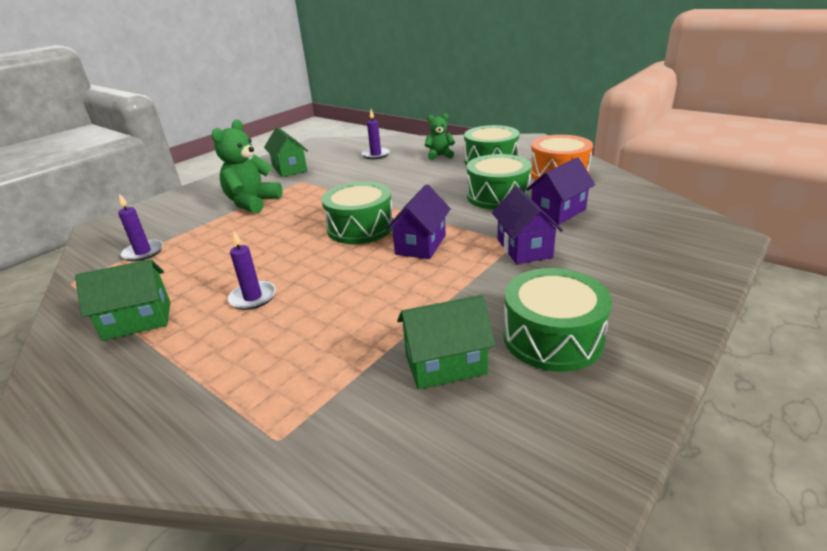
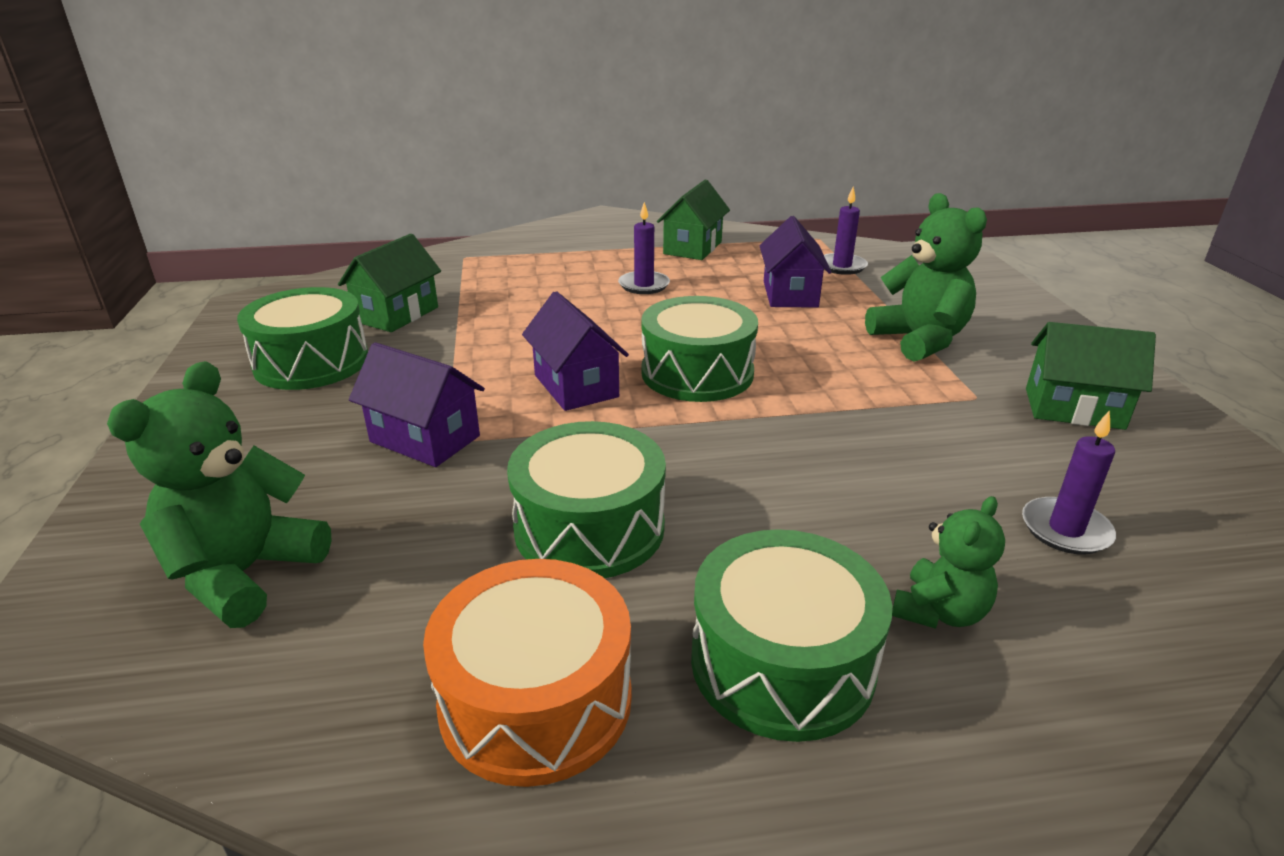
camera: 130 degrees right, 0 degrees up
purple house [526,157,595,225] -> purple house moved to [760,216,831,308]
none -> green teddy bear [107,361,332,628]

